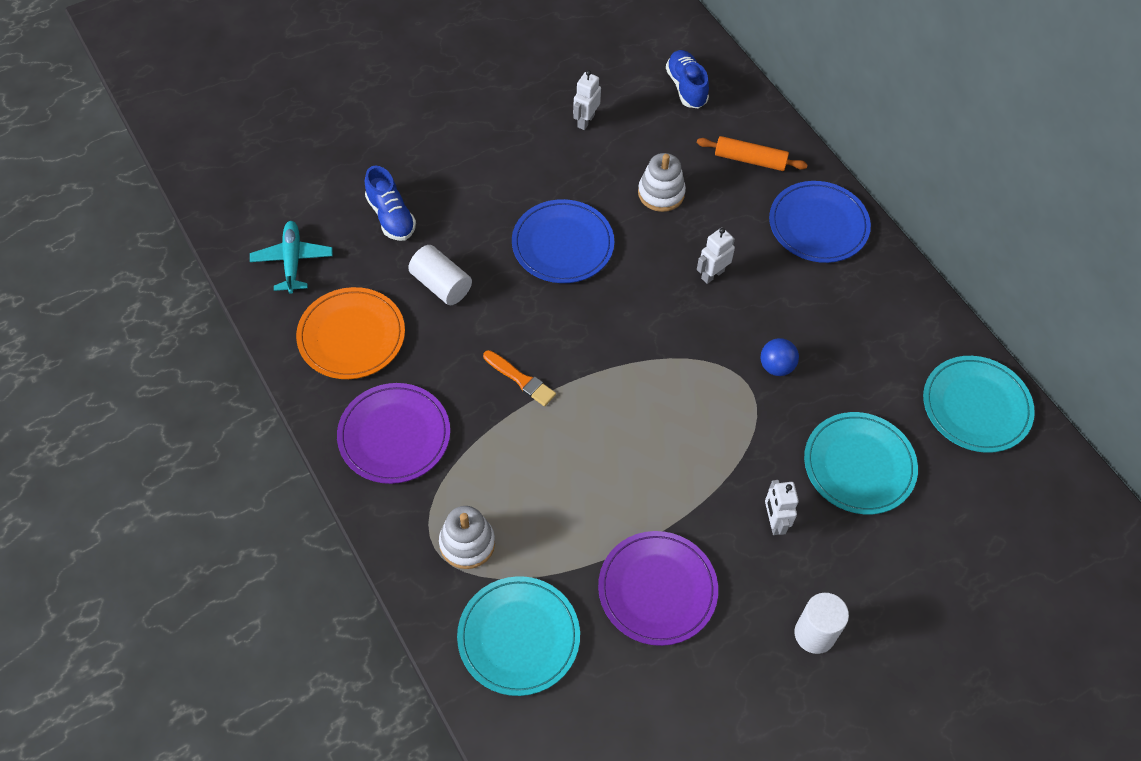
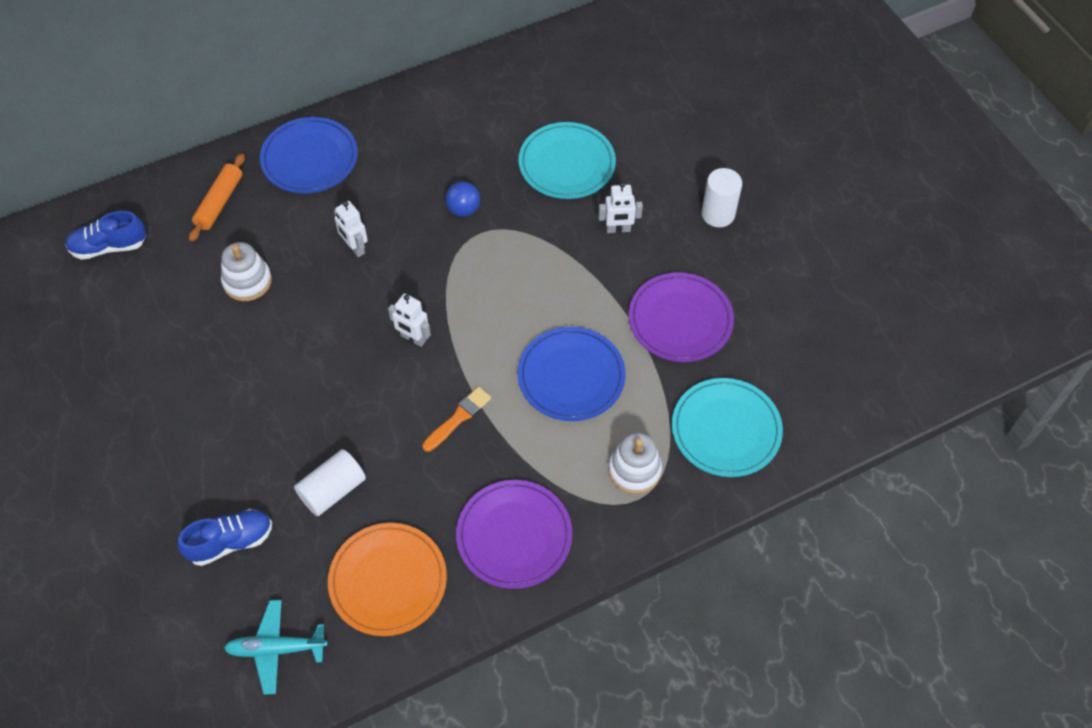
camera: 85 degrees left, 0 degrees up
blue plate [512,199,614,283] -> blue plate moved to [518,327,626,421]
white robot [573,70,601,130] -> white robot moved to [388,293,431,347]
turquoise plate [923,356,1035,453] -> none

